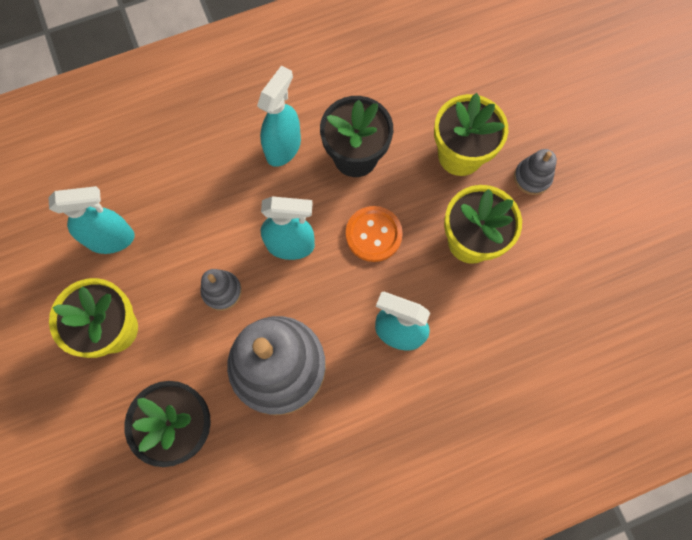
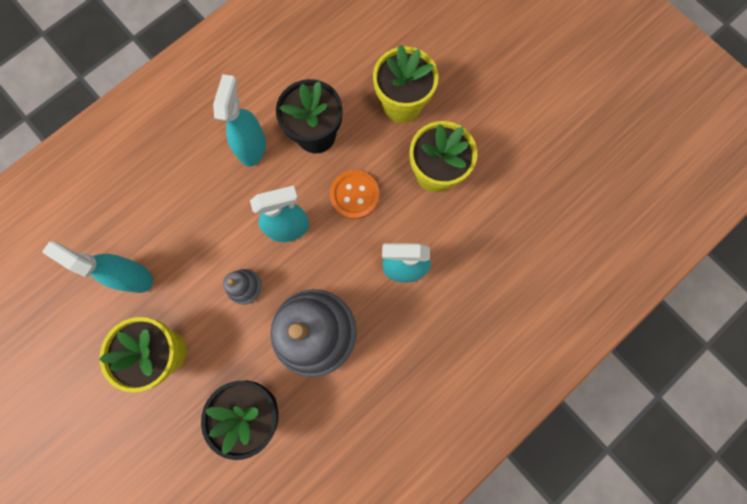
camera: 20 degrees left, 5 degrees up
turquoise spray bottle [48,186,135,254] -> turquoise spray bottle turned 120 degrees counterclockwise [42,241,153,293]
grey stacking toy [514,149,557,195] -> none

